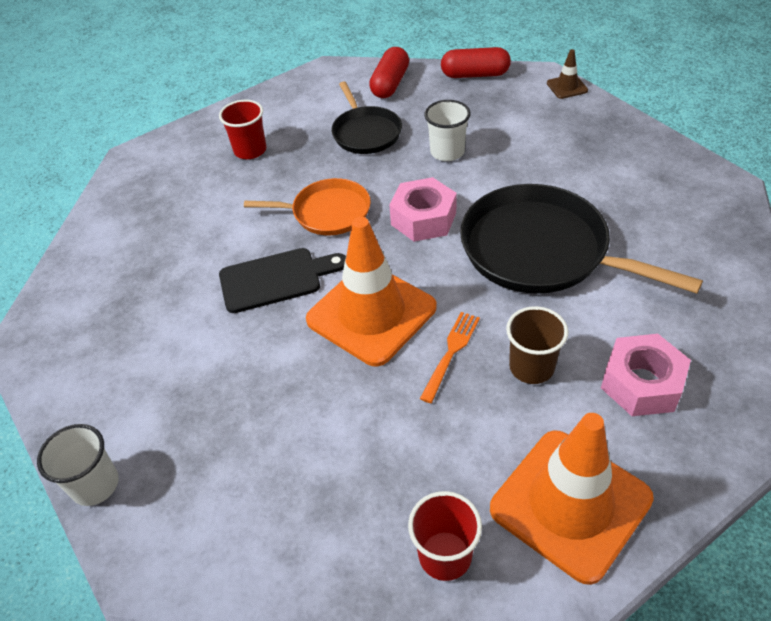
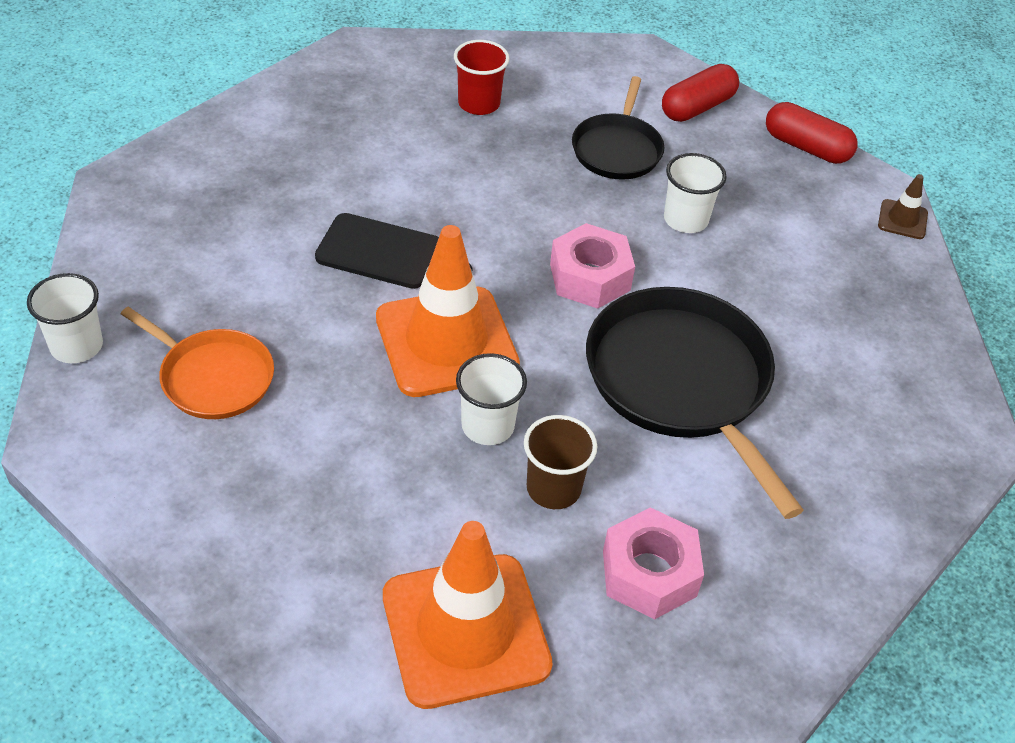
camera: 25 degrees right, 0 degrees up
orange pan [244,178,371,235] -> orange pan moved to [121,307,274,419]
red cup [408,491,482,581] -> none
orange fork [420,312,480,403] -> white cup [456,353,527,445]

